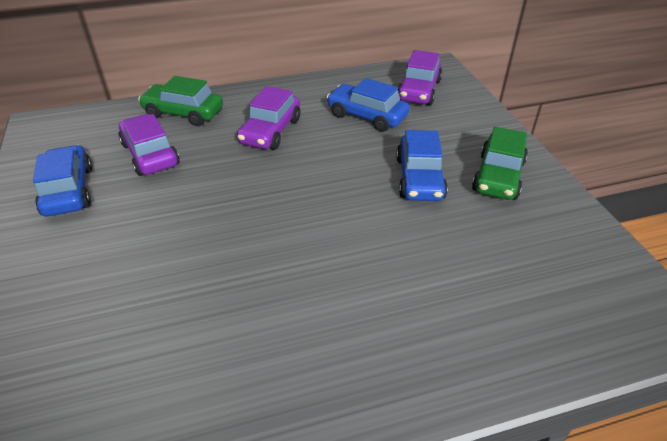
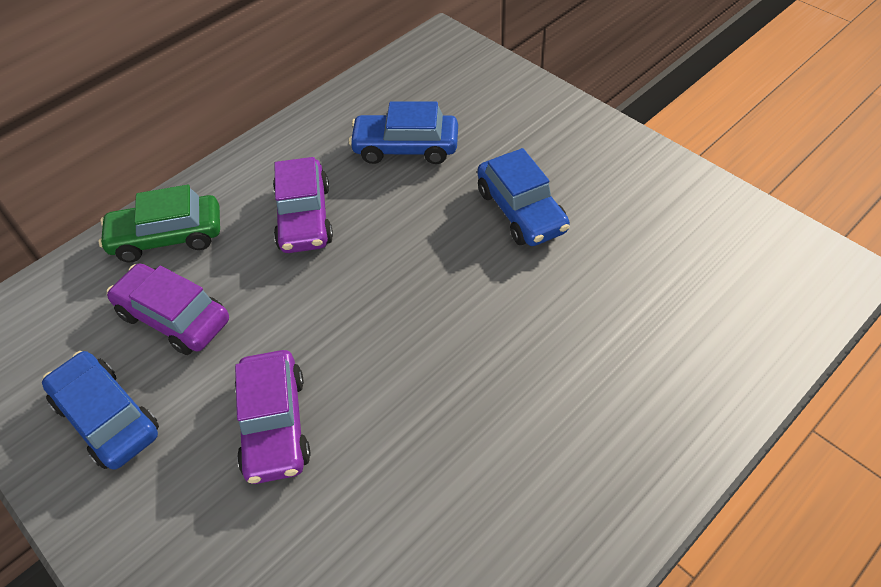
camera: 25 degrees left, 10 degrees up
purple car [398,50,442,105] -> purple car moved to [235,350,310,484]
green car [472,127,528,200] -> none

